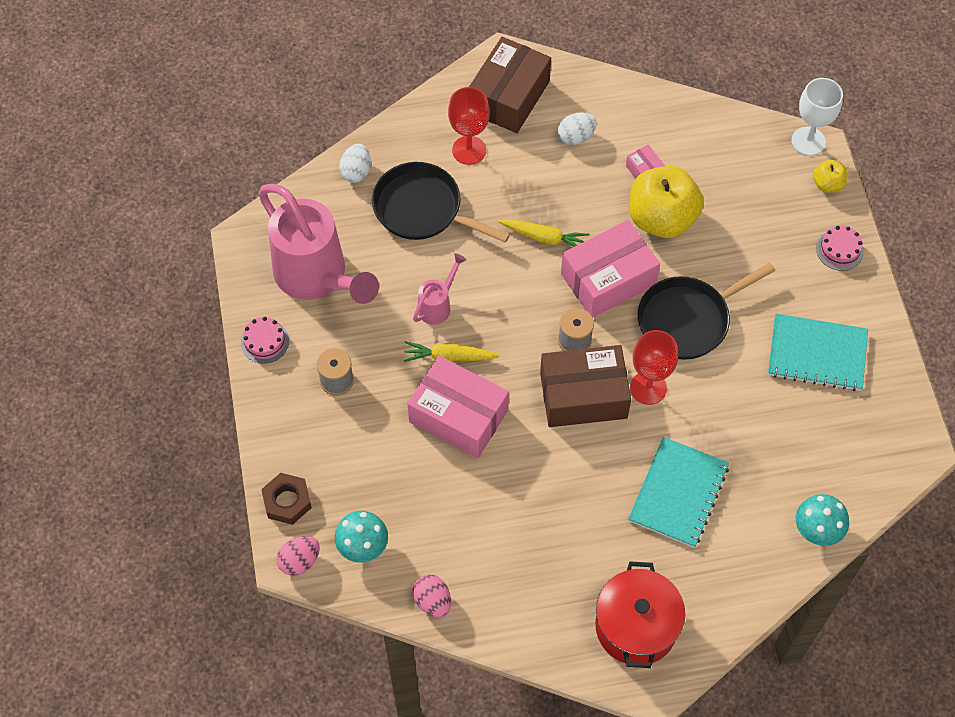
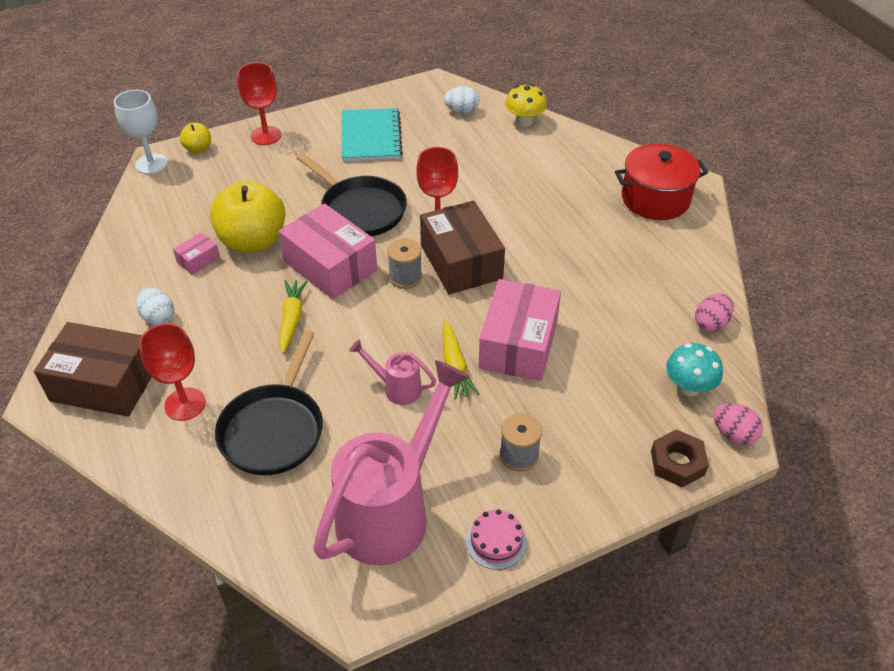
camera: 105 degrees left, 15 degrees down
white egg [339,144,371,183] -> white egg moved to [444,86,479,114]
turquoise notebook [628,437,729,548] -> none
turquoise mushroom [796,494,849,546] -> yellow mushroom [505,84,547,127]
pink cake [816,226,864,271] -> red goblet [237,62,282,145]

